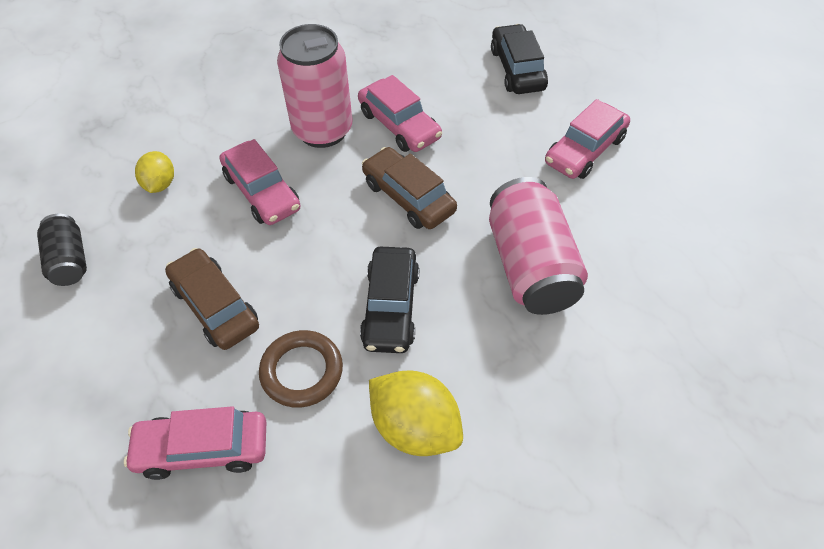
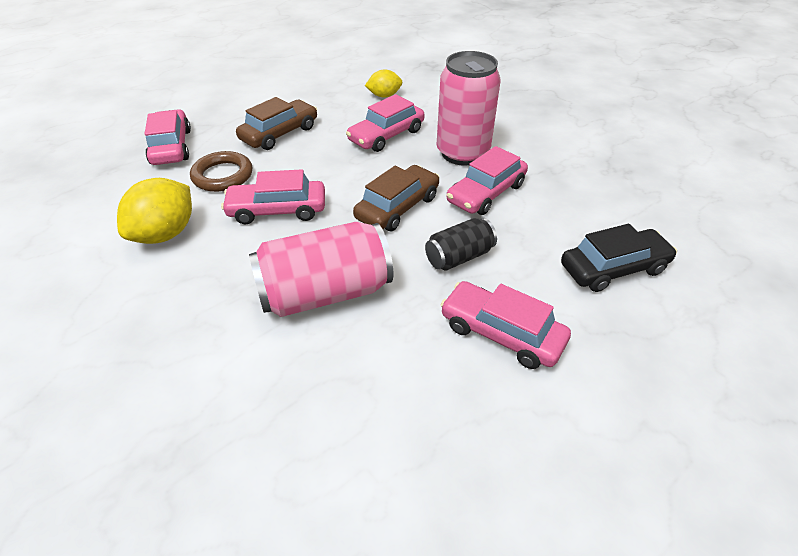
camera: 80 degrees right, 10 degrees down
black can [37,214,87,286] -> black can moved to [425,218,497,271]
black car [360,247,419,353] -> pink car [221,169,325,224]

